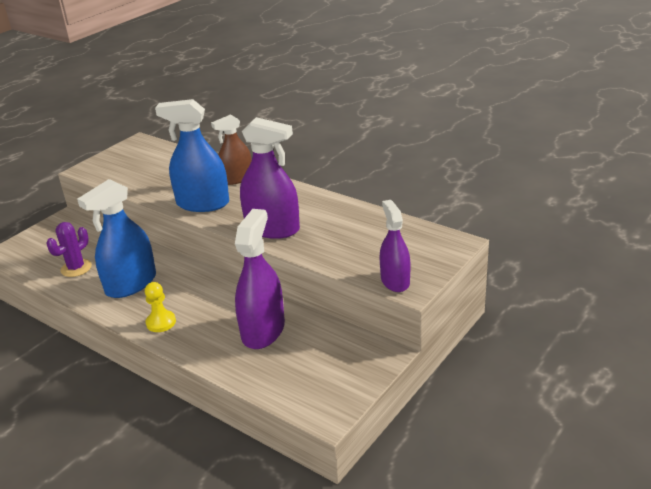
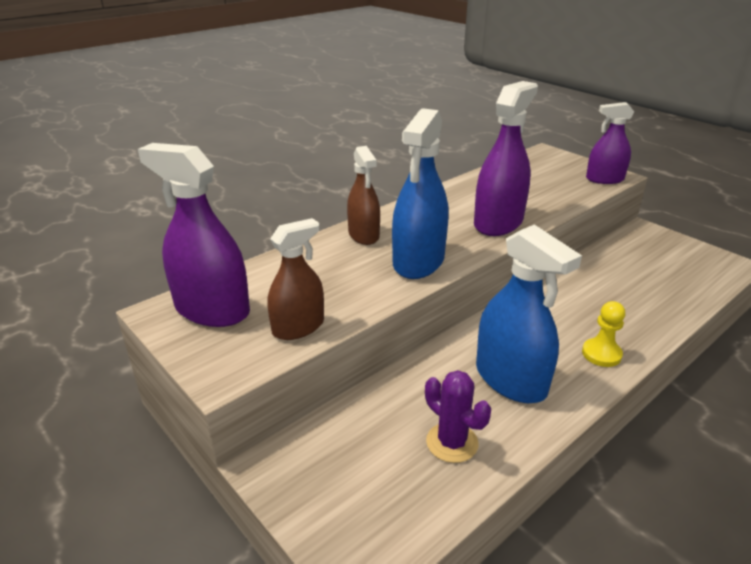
camera: 80 degrees left, 0 degrees up
purple spray bottle [235,209,285,349] -> purple spray bottle moved to [138,143,250,327]
none -> brown spray bottle [268,218,324,340]

